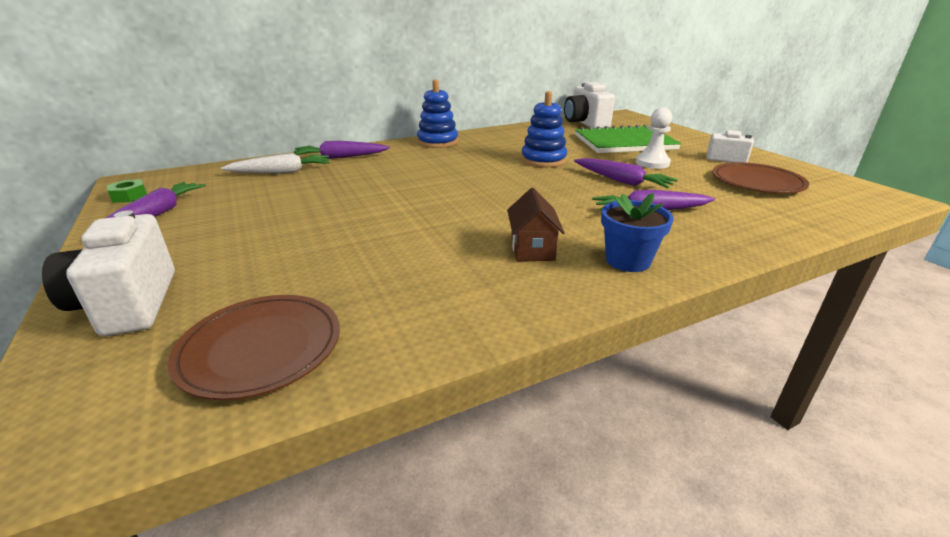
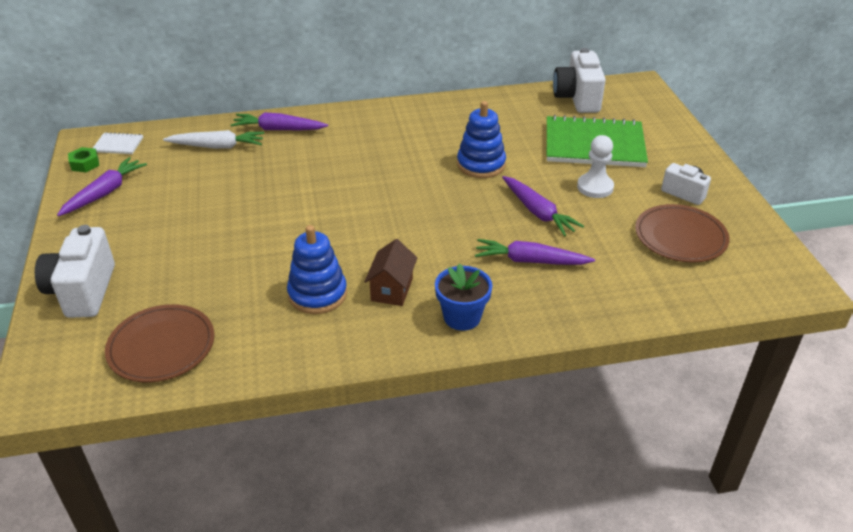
camera: 15 degrees right, 10 degrees up
blue stacking toy [417,79,458,148] -> blue stacking toy moved to [287,225,347,314]
none -> white notebook [93,132,143,154]

